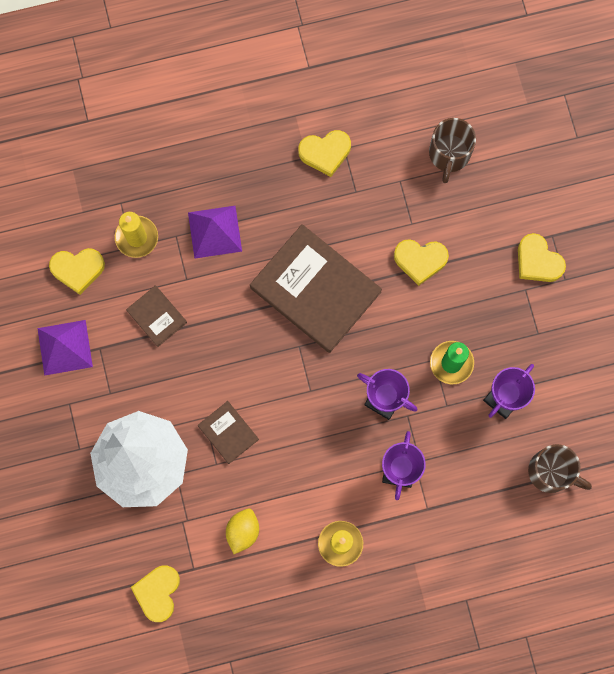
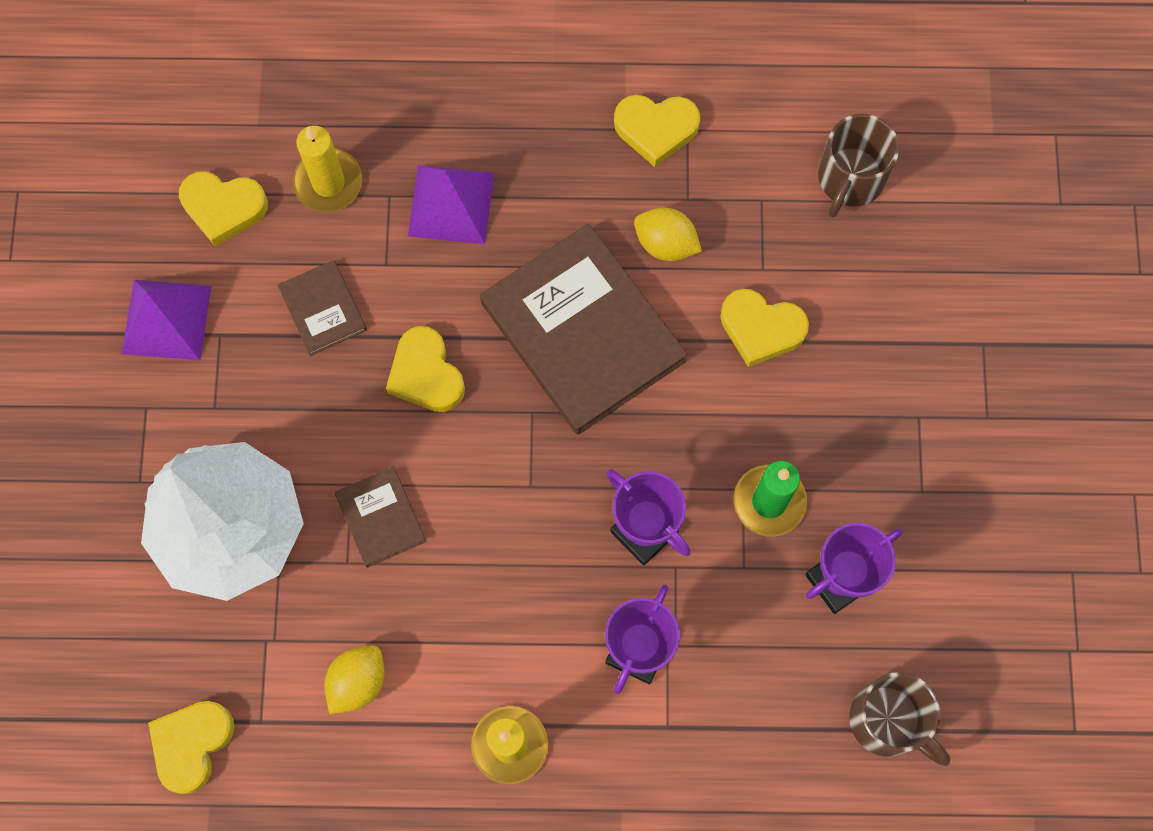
camera: 15 degrees right, 5 degrees down
yellow heart [518,233,566,282] -> yellow heart moved to [386,326,465,412]
none -> yellow lemon [634,208,702,261]

